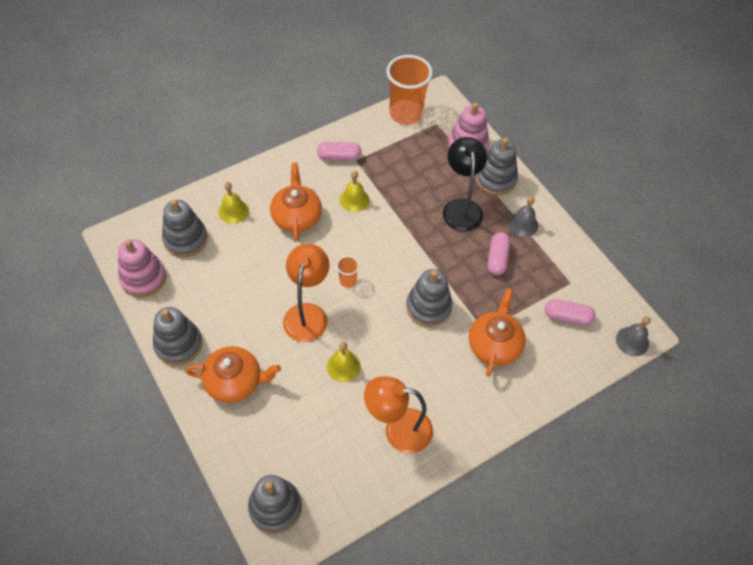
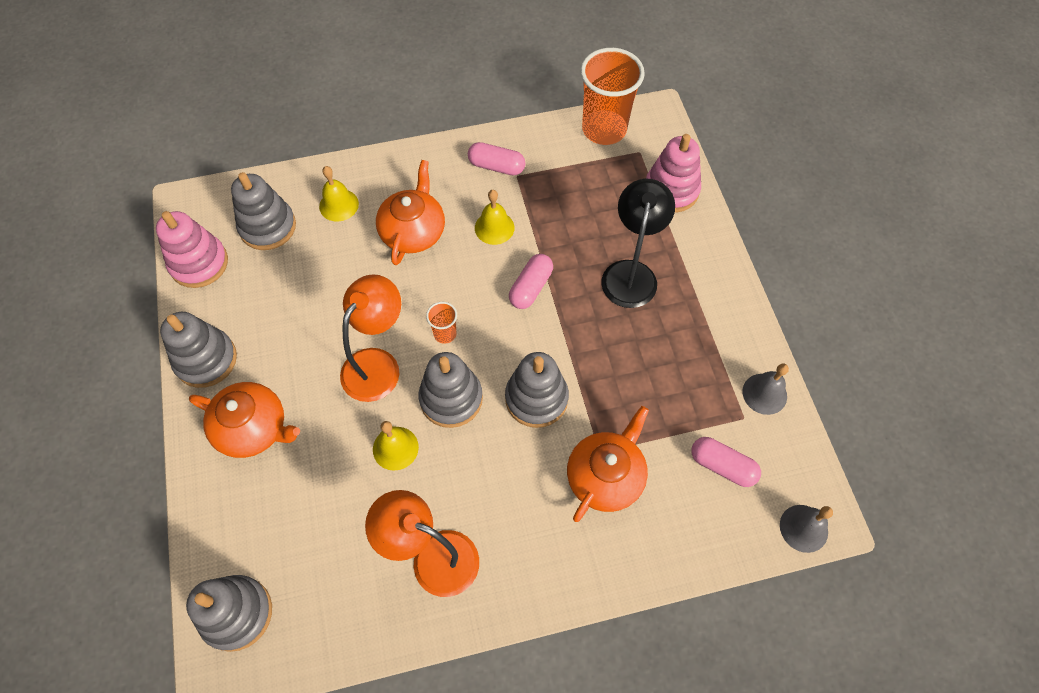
camera: 20 degrees right, 5 degrees up
grey stacking toy [476,138,518,196] -> grey stacking toy moved to [419,352,483,428]
pink capsule [488,232,510,275] -> pink capsule moved to [509,254,553,309]
grey bell [508,196,538,237] -> grey bell moved to [743,364,789,415]

